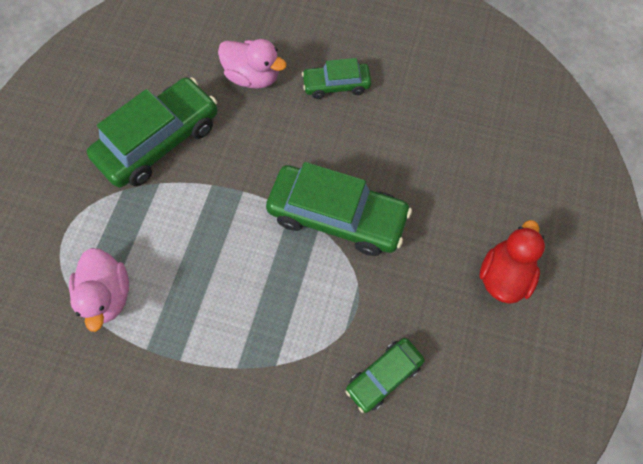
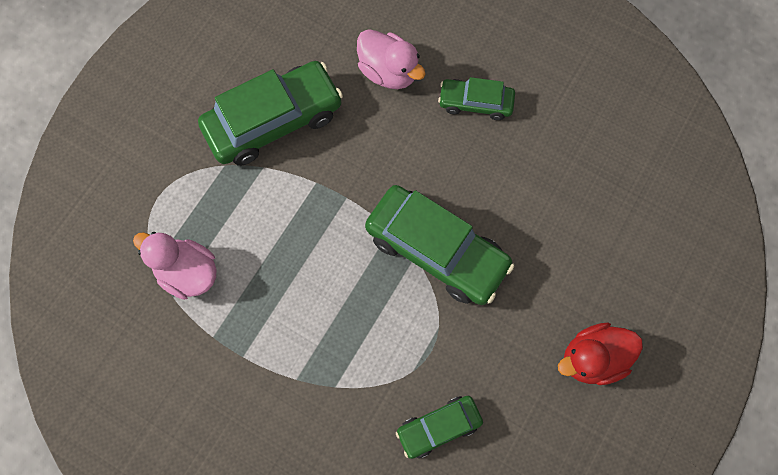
camera: 15 degrees right, 5 degrees up
pink duck [69,248,129,332] -> pink duck turned 120 degrees clockwise [133,232,216,300]
red duck [479,220,545,304] -> red duck turned 150 degrees counterclockwise [558,323,643,385]

